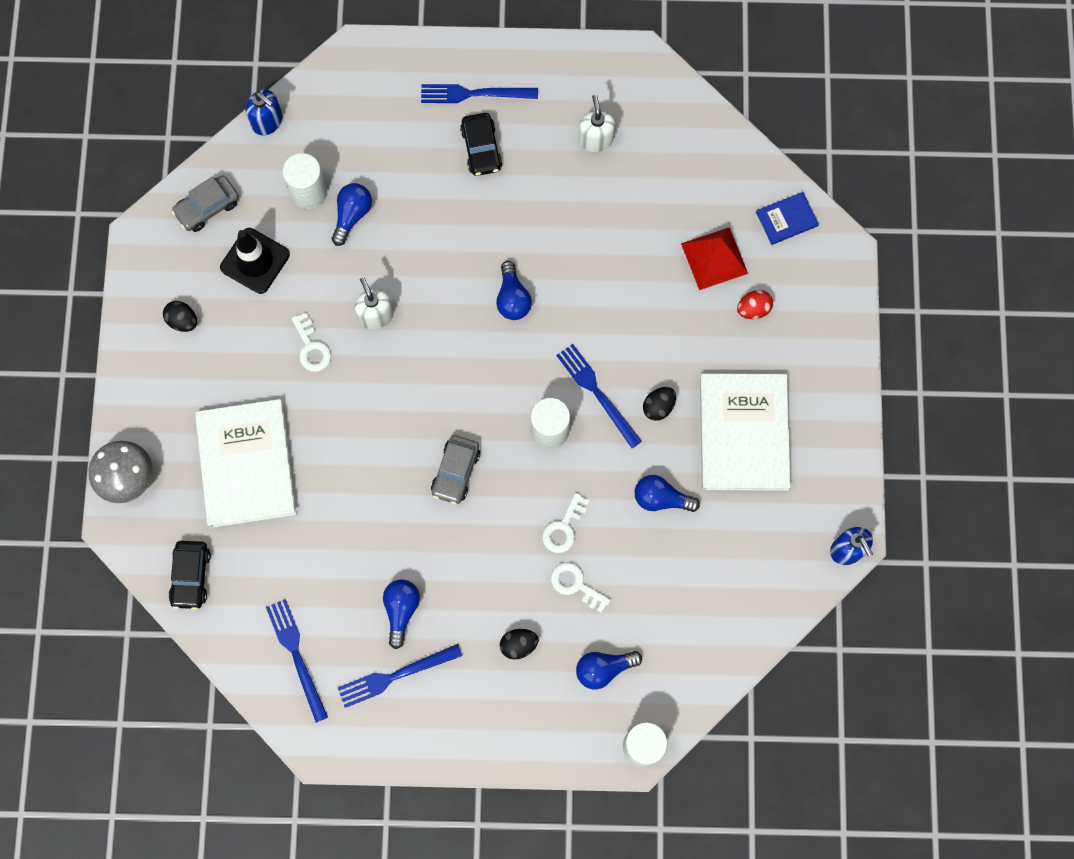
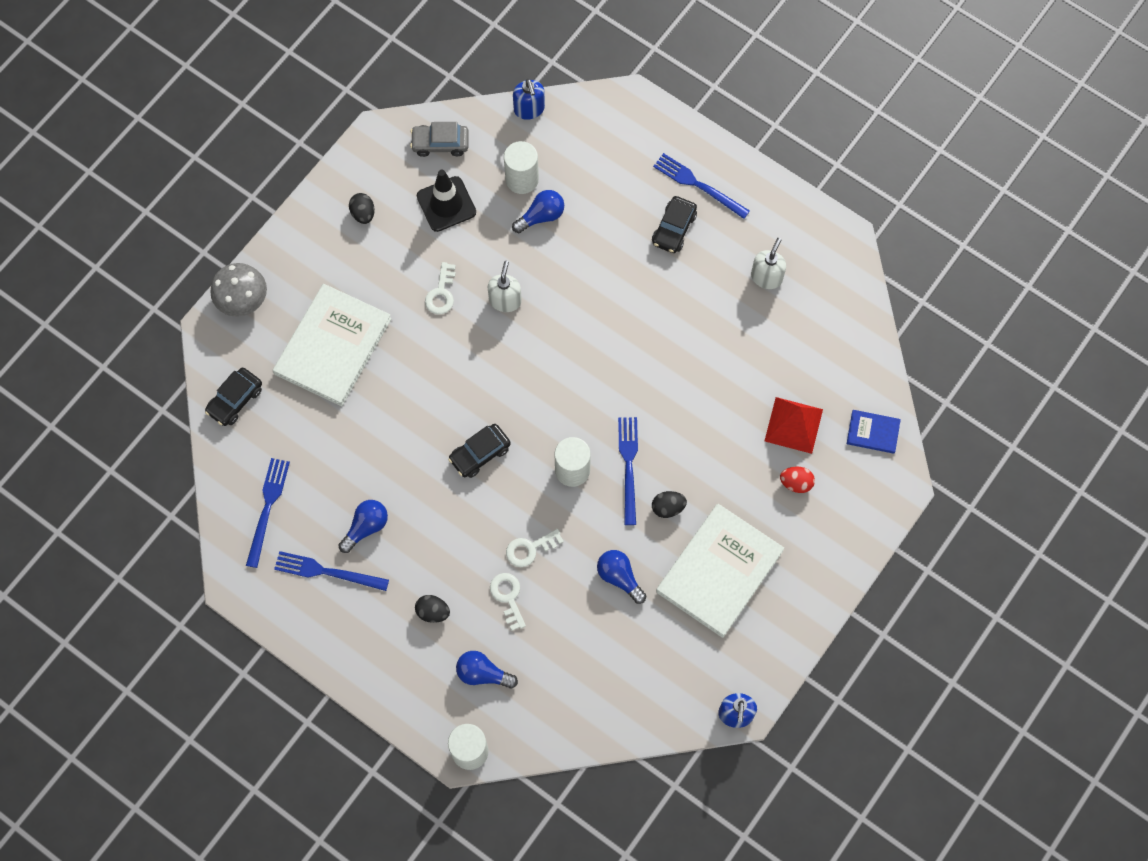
camera: 35 degrees right, 5 degrees down
grey car [431,435,480,504] -> black car [448,424,511,478]
blue light bulb [496,261,532,320] -> none

